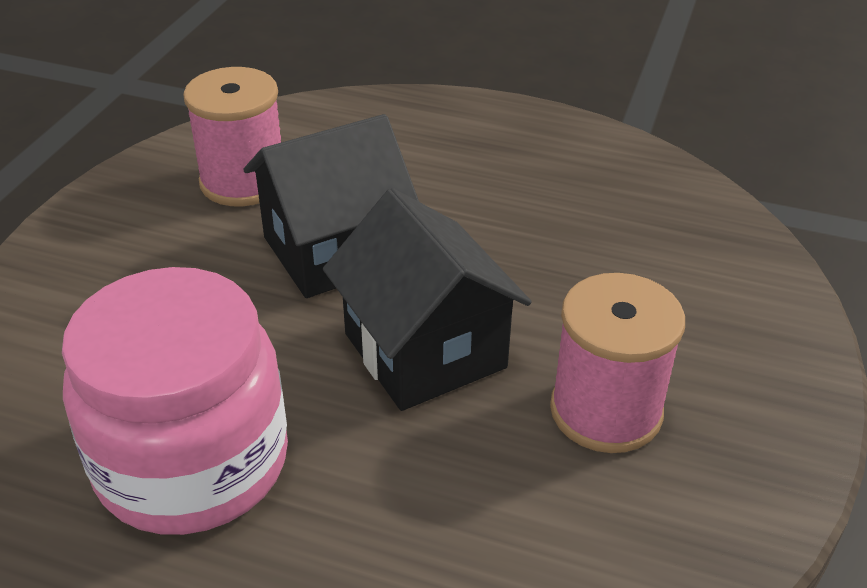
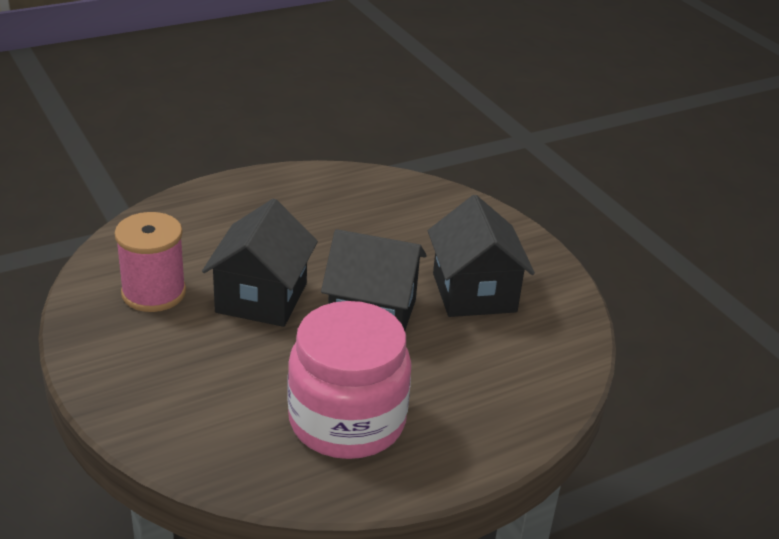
camera: 50 degrees left, 5 degrees down
pink spool [550,273,685,453] -> black house [428,195,535,317]

